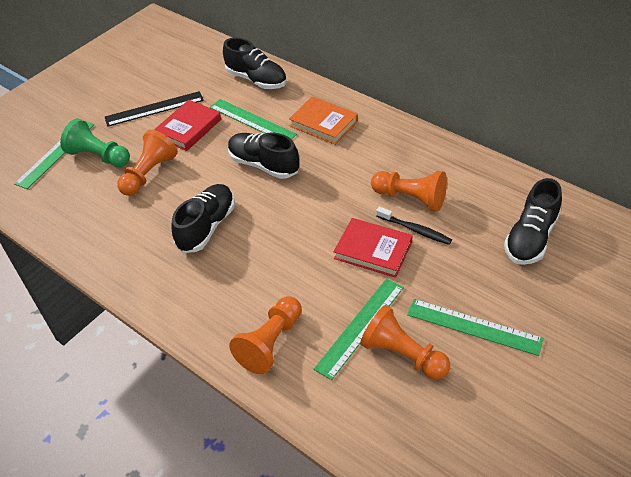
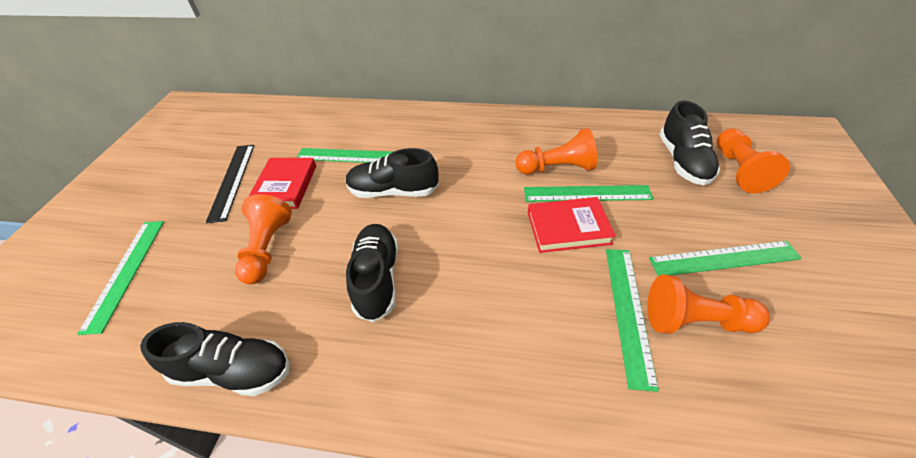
camera: 30 degrees left, 0 degrees up
green pawn [60,119,130,167] -> none
black ruler [105,91,204,127] -> black ruler turned 45 degrees counterclockwise [206,145,254,223]
black shoe [223,38,287,89] -> black shoe moved to [140,322,289,396]
orange pawn [229,296,302,374] -> orange pawn moved to [717,128,790,193]
orange book [289,96,358,145] -> none
black toothbrush [376,207,452,245] -> green ruler [524,185,654,202]

